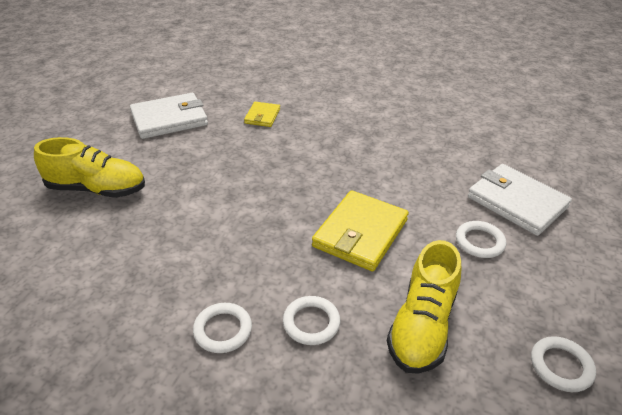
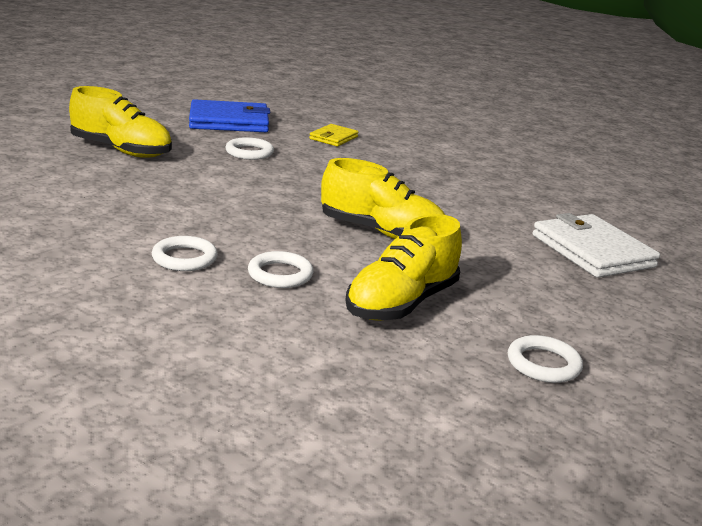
camera: 15 degrees right, 15 degrees down
white wallet [130,93,208,139] -> blue wallet [189,99,270,132]
yellow wallet [312,190,409,272] -> yellow shoe [321,158,445,239]
white ring [456,221,506,258] -> white ring moved to [226,137,274,160]

